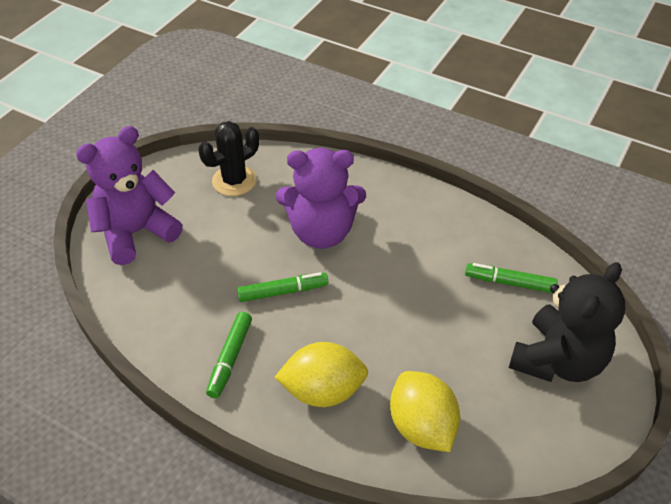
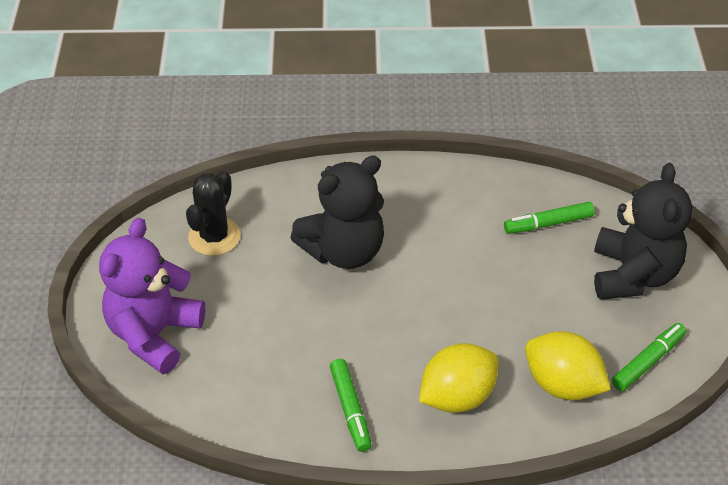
camera: 30 degrees left, 0 degrees up
green marker [237,272,328,302] -> green marker moved to [612,323,686,391]
purple teddy bear [276,148,366,249] -> black teddy bear [290,156,384,269]

